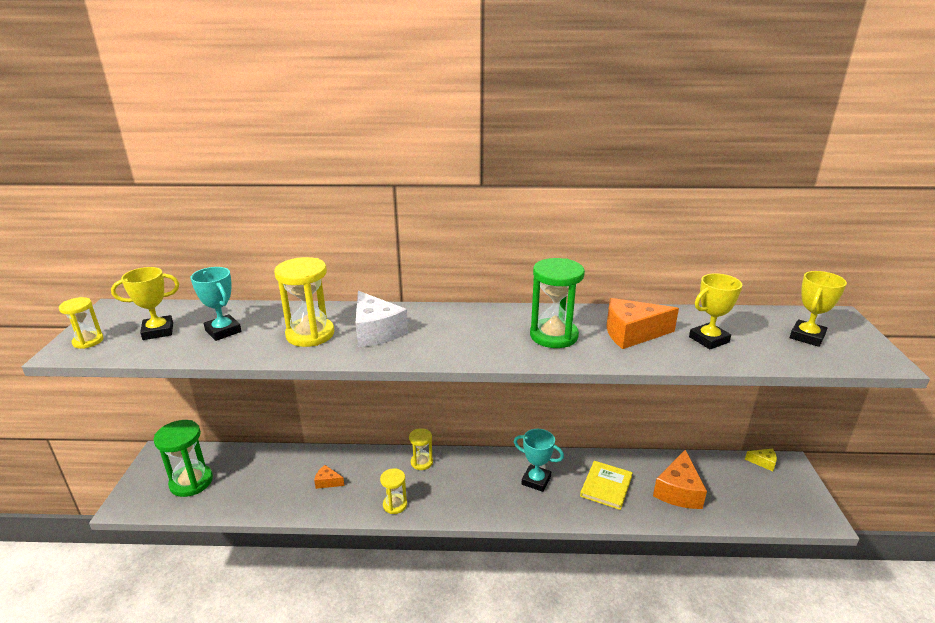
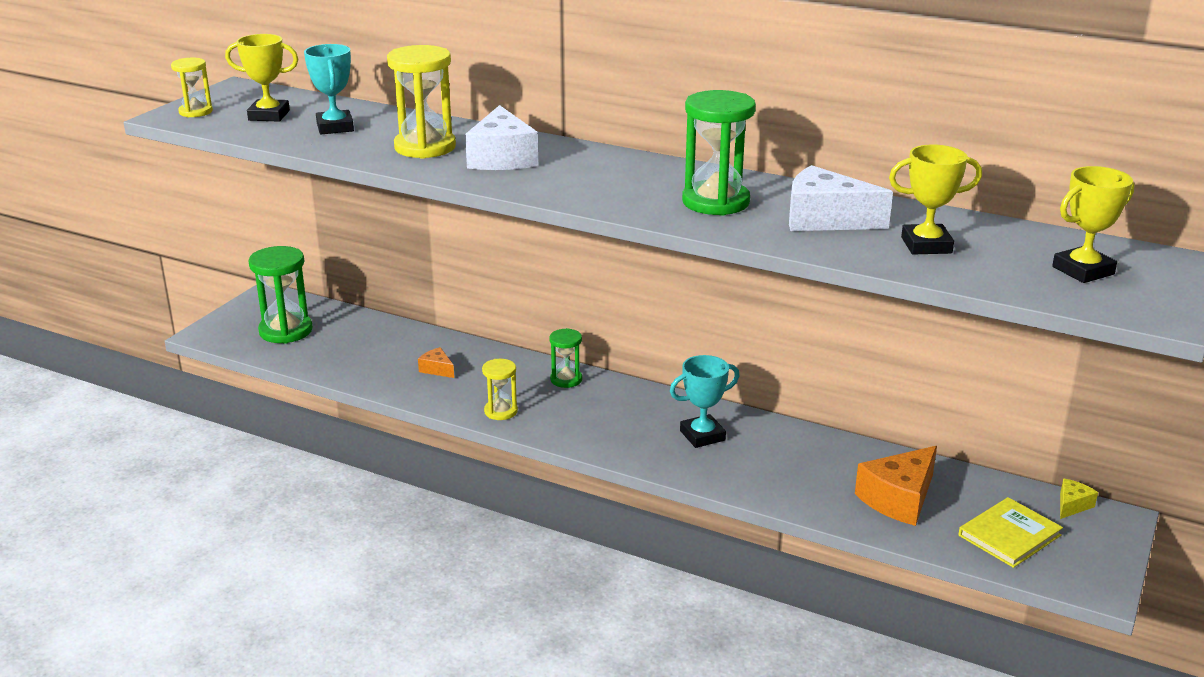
camera: 25 degrees right, 0 degrees up
yellow hourglass [409,428,433,470] -> green hourglass [549,328,582,388]
turquoise trophy [514,429,564,492] -> turquoise trophy turned 75 degrees counterclockwise [670,355,740,448]
yellow book [580,461,633,510] -> yellow book moved to [959,497,1063,568]
orange cheese [606,298,679,349] -> white cheese [789,165,893,231]
yellow cheese [745,449,777,471] -> yellow cheese turned 90 degrees counterclockwise [1060,479,1098,519]

